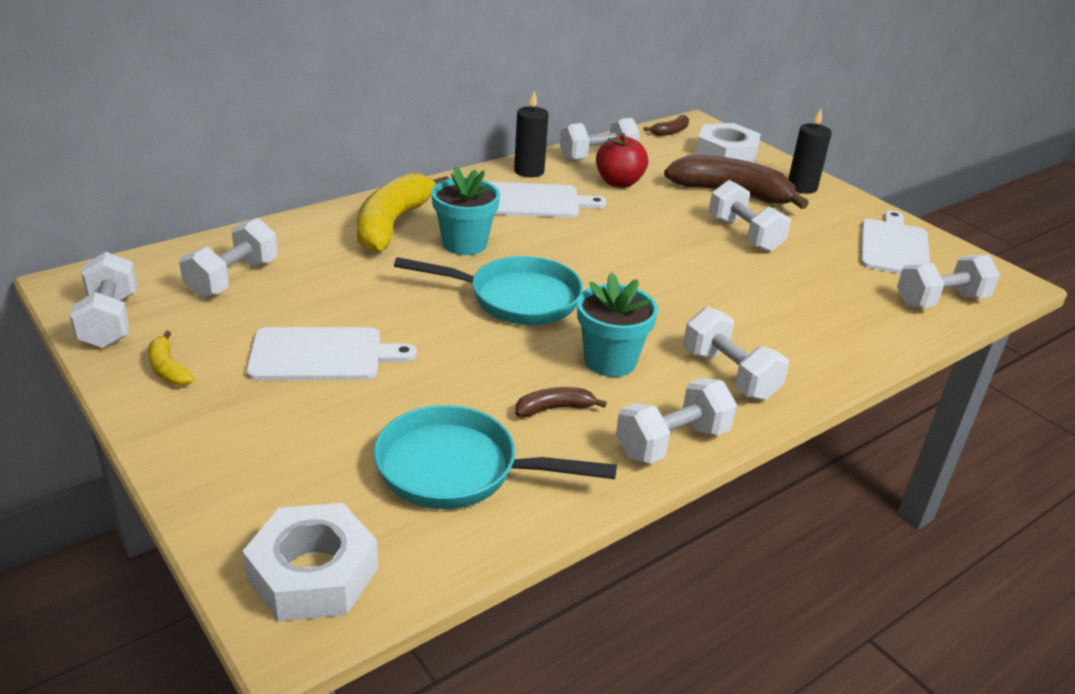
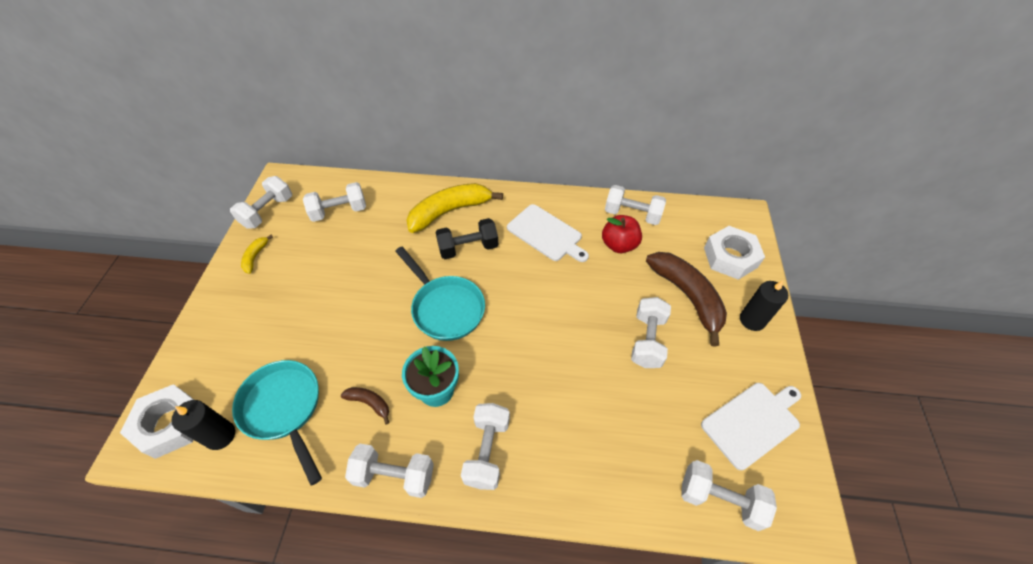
camera: 45 degrees right, 20 degrees up
white cutting board [246,327,417,380] -> none
turquoise flower pot [431,166,500,255] -> black dumbbell [436,218,498,259]
black candle [514,91,549,177] -> black candle moved to [171,400,235,450]
brown banana [644,115,689,136] -> none

